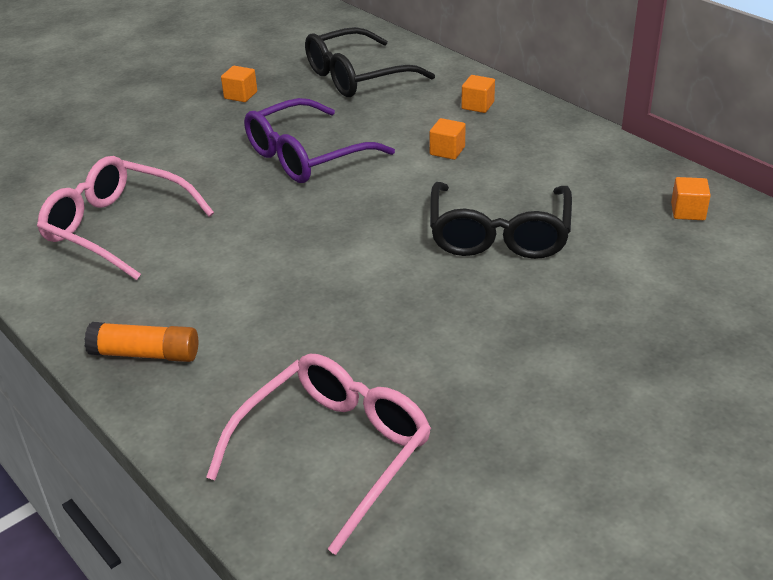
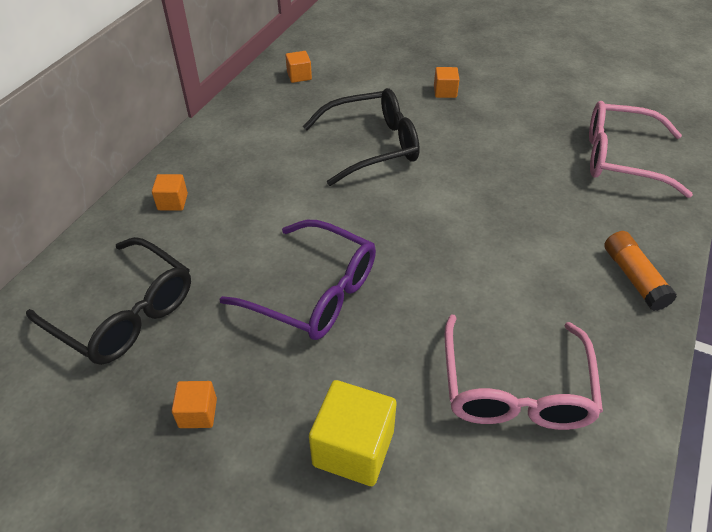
camera: 115 degrees left, 10 degrees up
orange cube [429,118,466,160] -> orange cube moved to [434,67,460,98]
none -> yellow cube [309,380,396,486]

